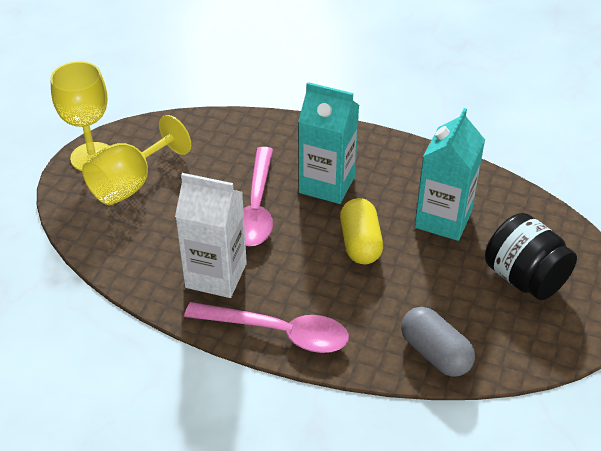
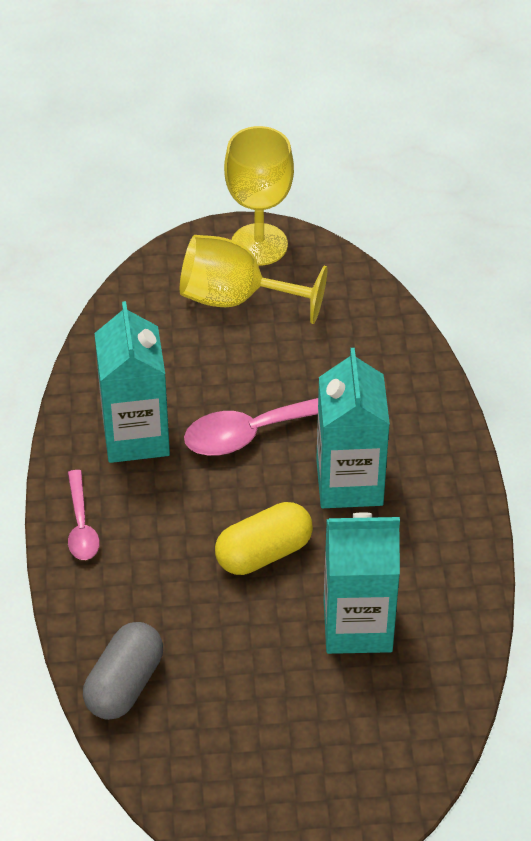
camera: 65 degrees right, 5 degrees up
white carton [175,173,247,298] -> turquoise carton [94,301,170,463]
pink spoon [184,302,349,353] -> pink spoon [68,470,100,560], size x0.56
black jar [485,213,577,300] -> none

